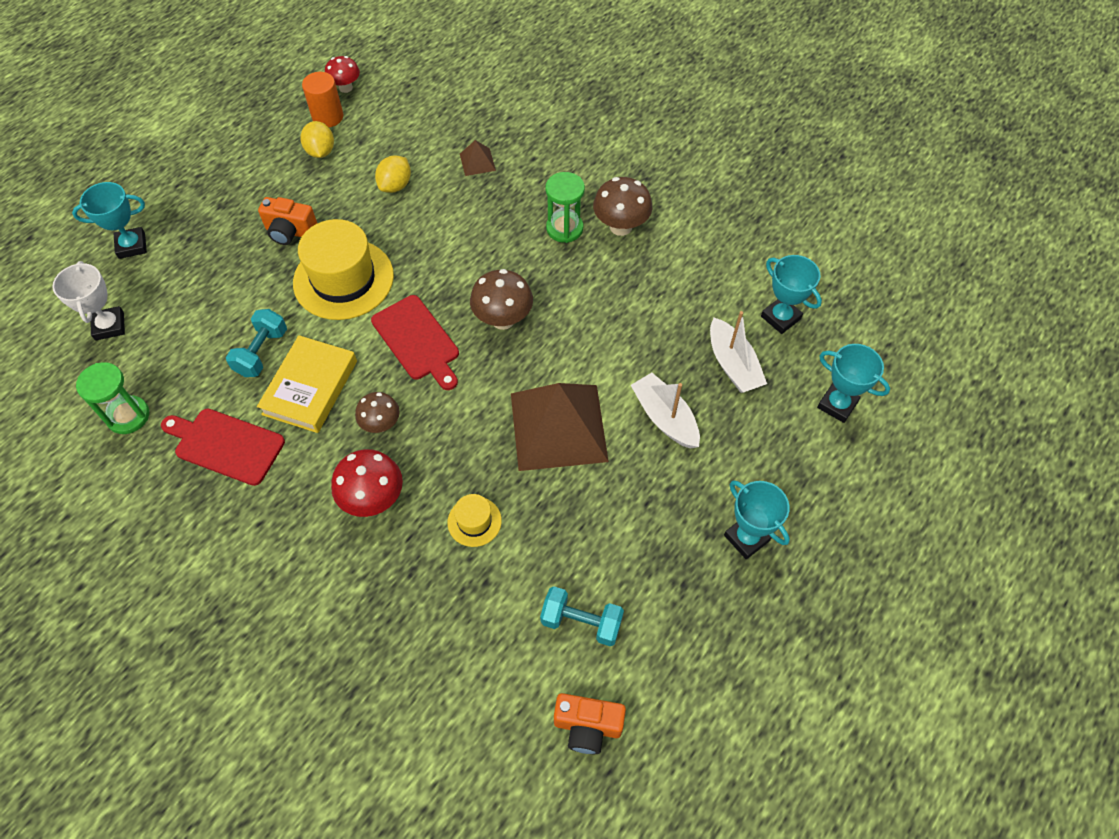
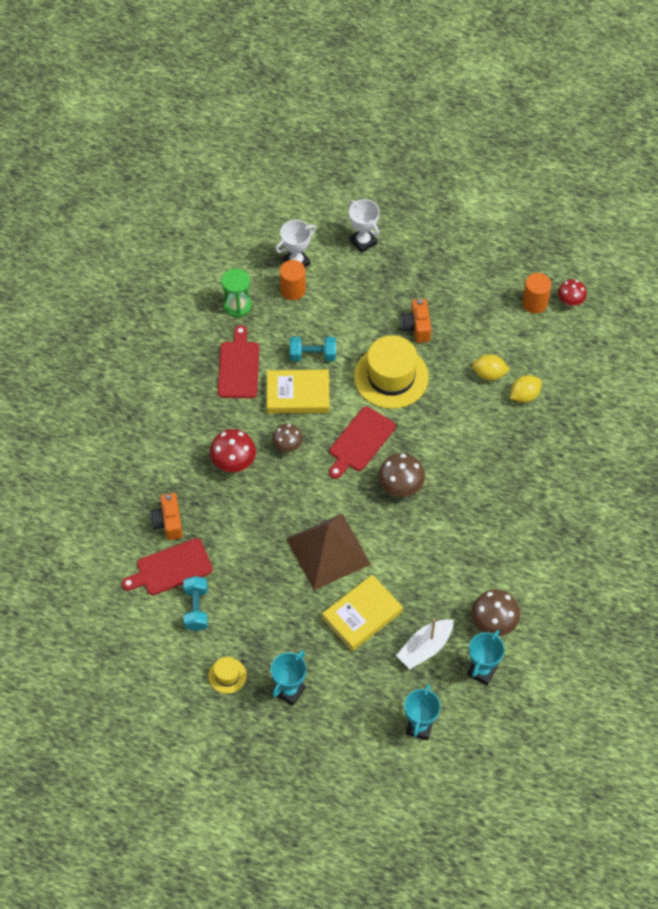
camera: 70 degrees right, 0 degrees up
turquoise trophy [72,182,147,259] -> white trophy [349,199,380,253]
yellow lemon [300,121,334,158] -> yellow lemon moved to [510,375,542,403]
yellow hat [447,494,502,547] -> yellow hat moved to [209,657,247,694]
brown pyramid [460,140,496,176] -> none
green hourglass [546,172,585,243] -> none
orange camera [554,693,626,754] -> orange camera moved to [150,493,183,540]
brown mushroom [593,177,652,236] -> brown mushroom moved to [471,589,520,636]
white boat [631,373,700,449] -> yellow book [322,575,403,651]
none -> red cutting board [122,538,213,595]
none -> orange cylinder [280,260,306,301]

